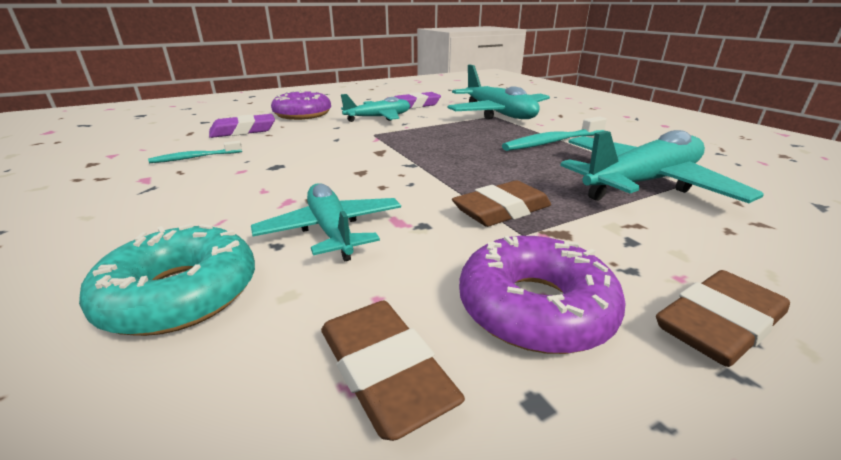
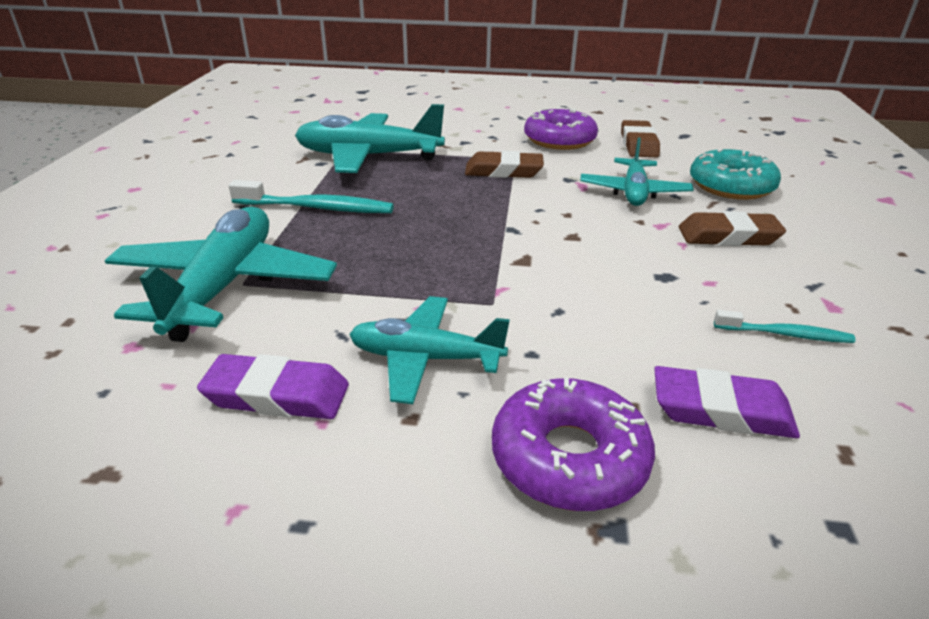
camera: 145 degrees left, 5 degrees up
brown eraser [656,270,790,367] -> brown eraser moved to [679,211,786,246]

